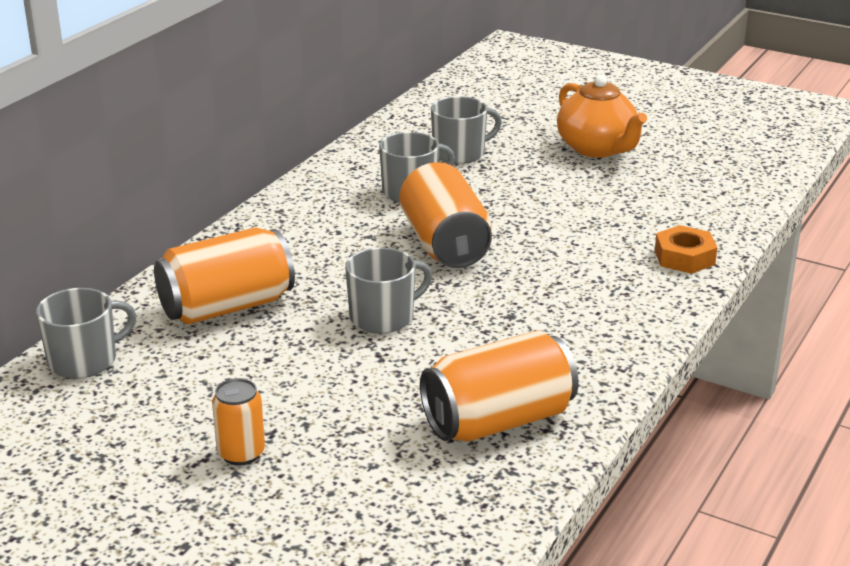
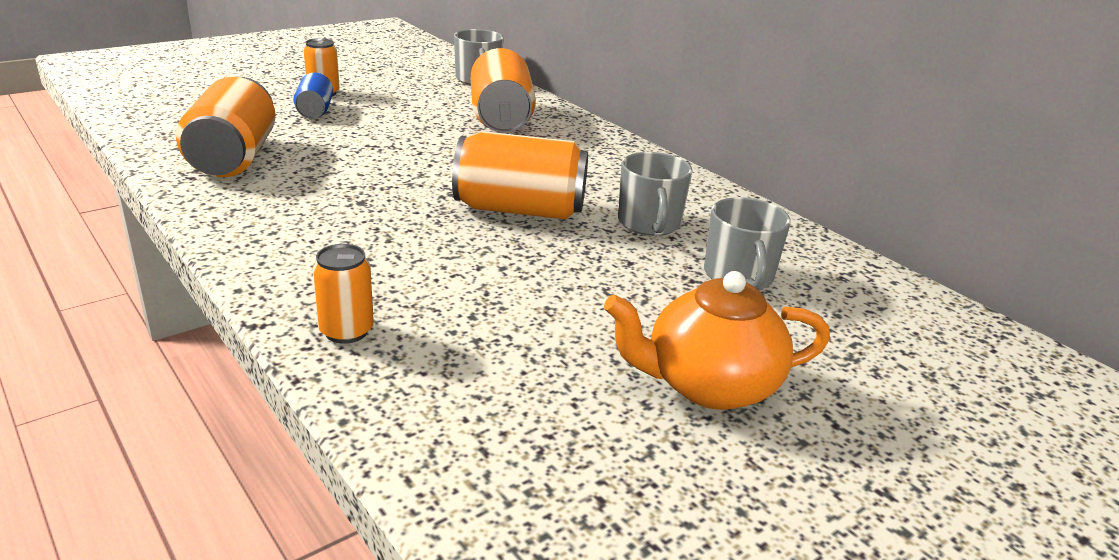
camera: 110 degrees right, 0 degrees up
grey mug [345,248,432,333] -> none
orange nut [655,225,717,274] -> orange can [313,244,374,344]
none -> blue can [293,73,333,119]

